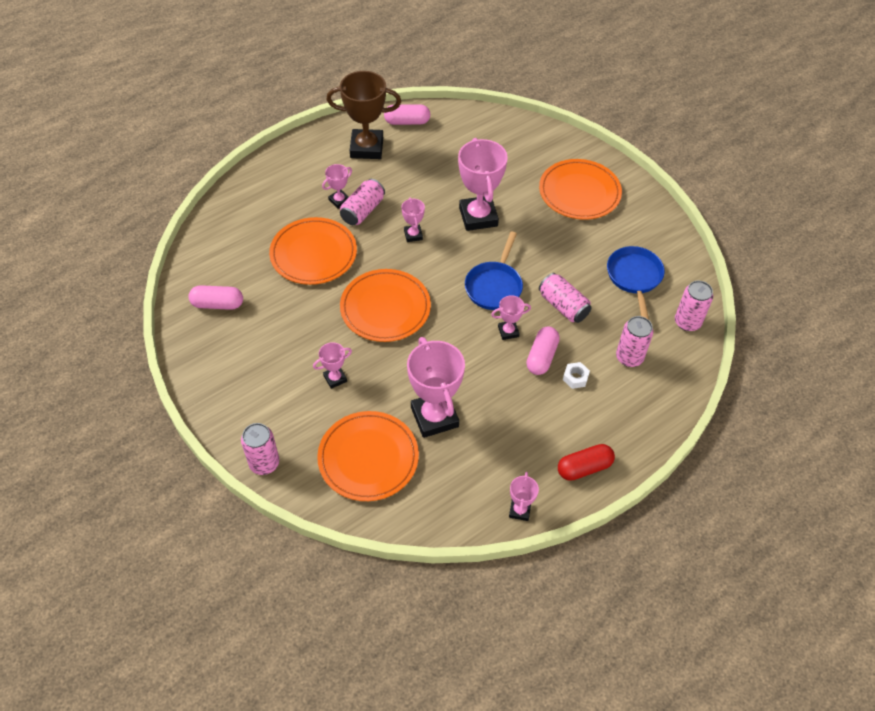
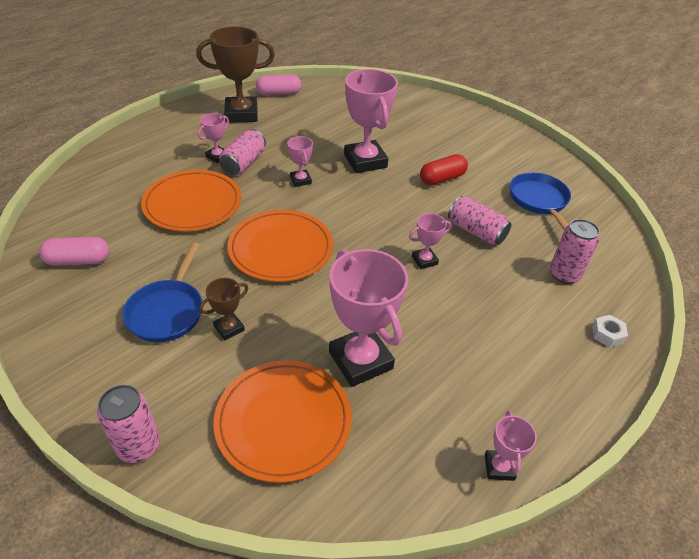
camera: 10 degrees left, 10 degrees down
pink trophy [313,342,352,389] -> brown trophy [199,278,248,340]
blue pan [465,232,523,310] -> blue pan moved to [122,242,202,342]
pink capsule [526,327,560,375] -> none
orange plate [539,159,622,220] -> none
red capsule [558,444,615,481] -> red capsule moved to [420,154,468,185]
white nut [563,362,590,389] -> white nut moved to [592,315,628,348]
pink can [675,281,713,331] -> none

